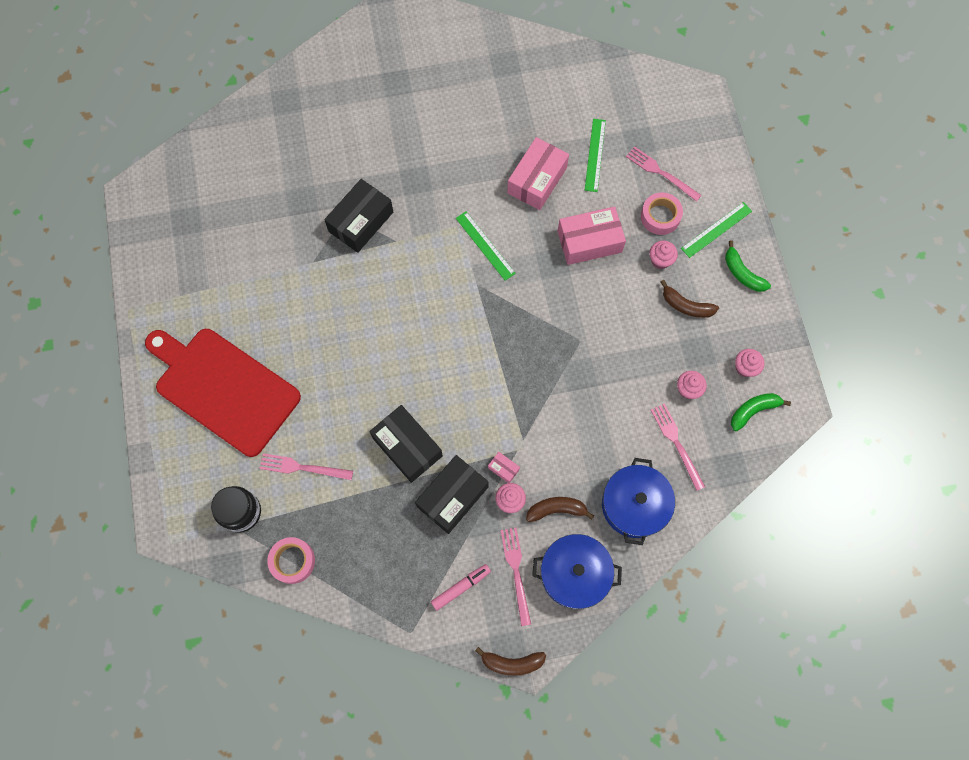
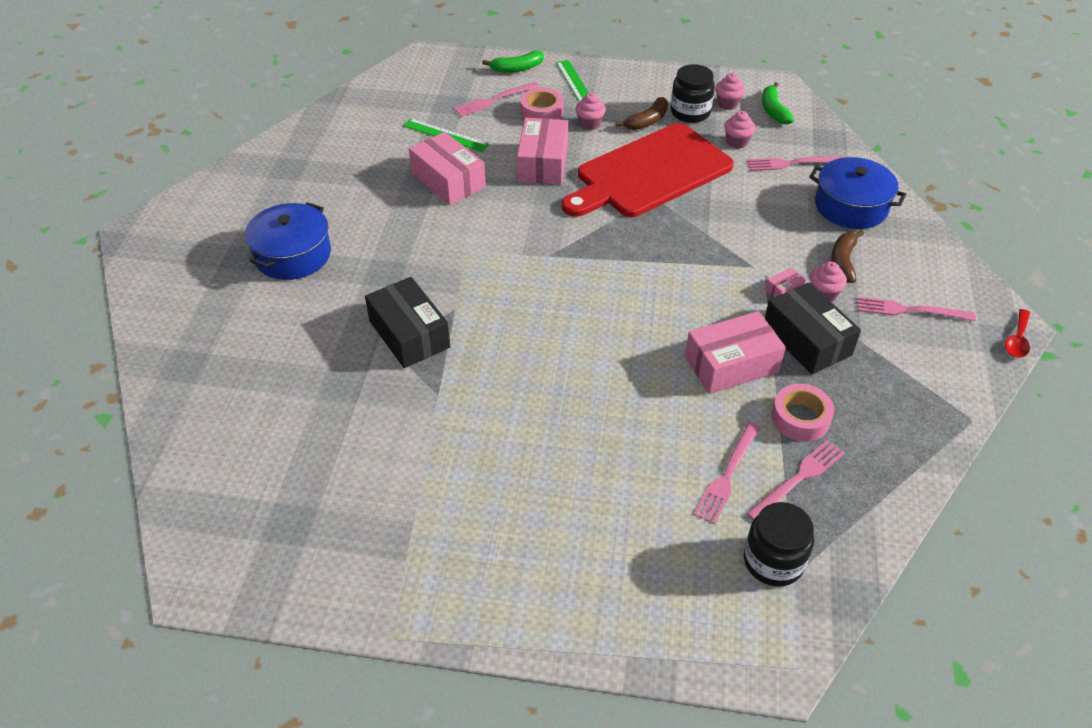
camera: 70 degrees left, 25 degrees down
red cutting board [145,329,301,457] -> red cutting board moved to [562,123,734,217]
pink tape [267,537,315,584] -> pink tape moved to [771,384,834,442]
black box [369,405,443,483] -> pink box [685,311,786,394]
pink marker [431,564,491,611] -> none
green ruler [456,211,516,280] -> none
brown banana [475,647,546,676] -> red spoon [1005,309,1030,358]
blue pot [532,534,622,609] -> blue pot moved to [245,202,331,280]
green banana [725,240,771,292] -> green banana moved to [482,50,544,73]
none -> black jar [671,64,715,123]
none -> pink fork [746,440,845,520]

